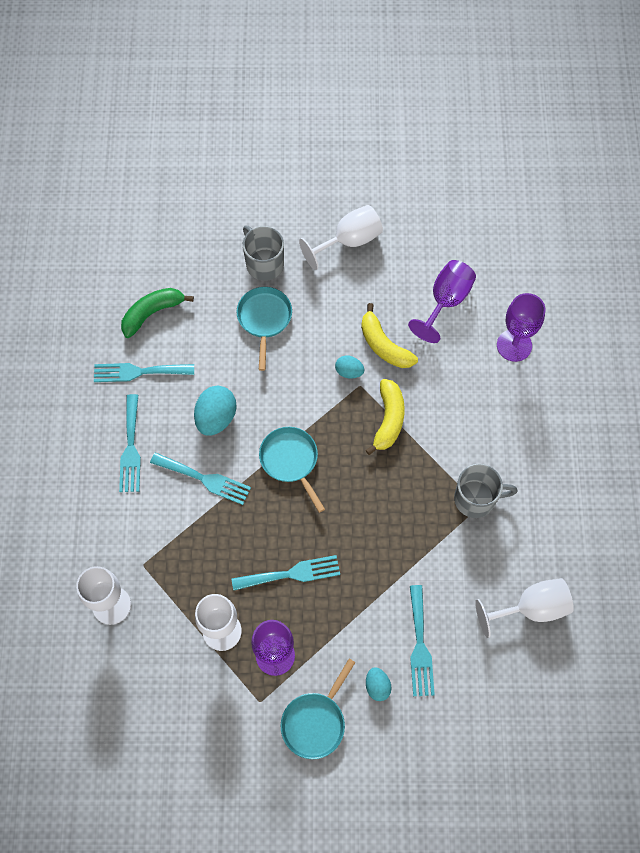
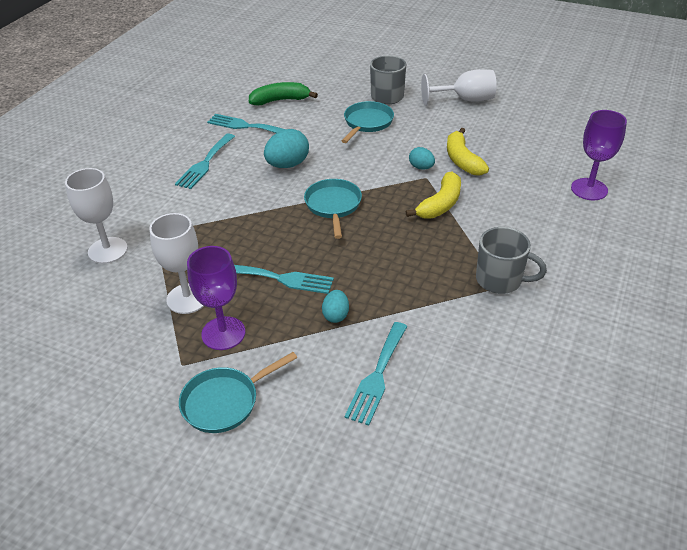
camera: 25 degrees right, 25 degrees down
turquoise fork [150,452,251,505] -> none
turquoise egg [366,667,392,701] -> turquoise egg moved to [322,290,349,323]
purple goblet [408,260,476,343] -> none
white goblet [475,578,574,638] -> none

